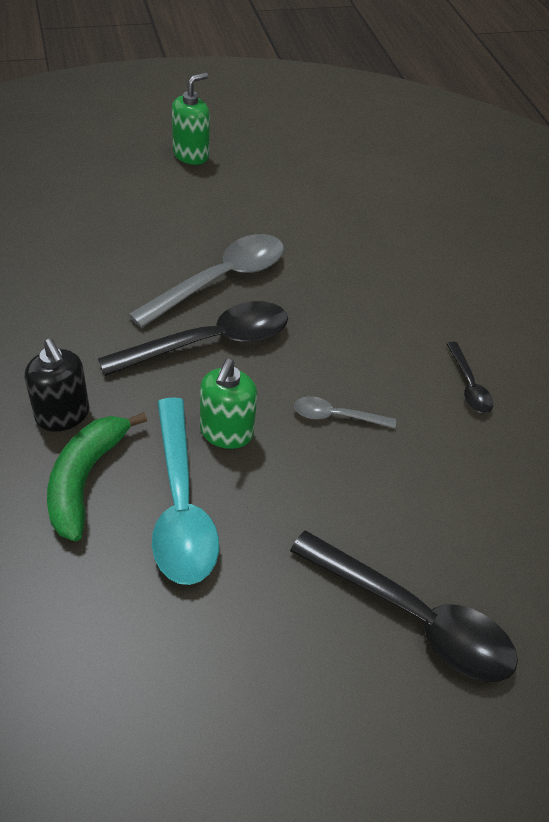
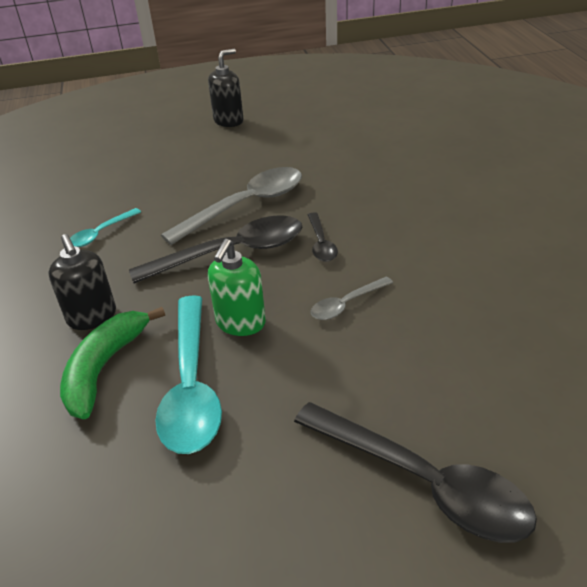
camera: 10 degrees right, 10 degrees down
green soap dispenser [172,73,210,165] -> black soap dispenser [208,49,243,127]
grey spoon [294,396,396,428] -> grey spoon turned 45 degrees counterclockwise [311,277,393,320]
black spoon [446,342,493,413] -> black spoon moved to [308,212,338,262]
none -> turquoise spoon [70,208,141,247]

